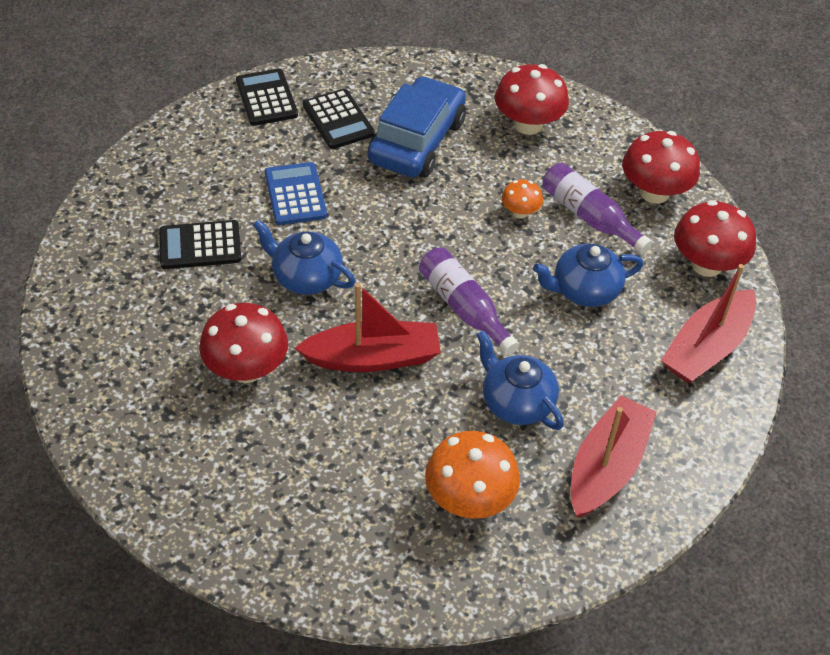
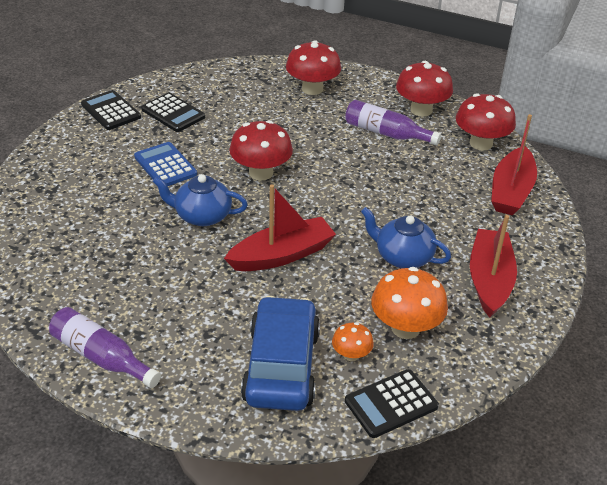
camera: 20 degrees left, 10 degrees down
black calculator [159,220,241,269] -> black calculator moved to [345,369,439,438]
red mushroom [199,303,288,383] -> red mushroom moved to [229,120,293,180]
blue car [367,76,466,178] -> blue car moved to [241,296,320,411]
purple bottle [419,247,519,356] -> purple bottle moved to [49,307,161,388]
orange mushroom [502,179,543,218] -> orange mushroom moved to [332,322,374,361]
blue teapot [533,244,643,307] -> none

